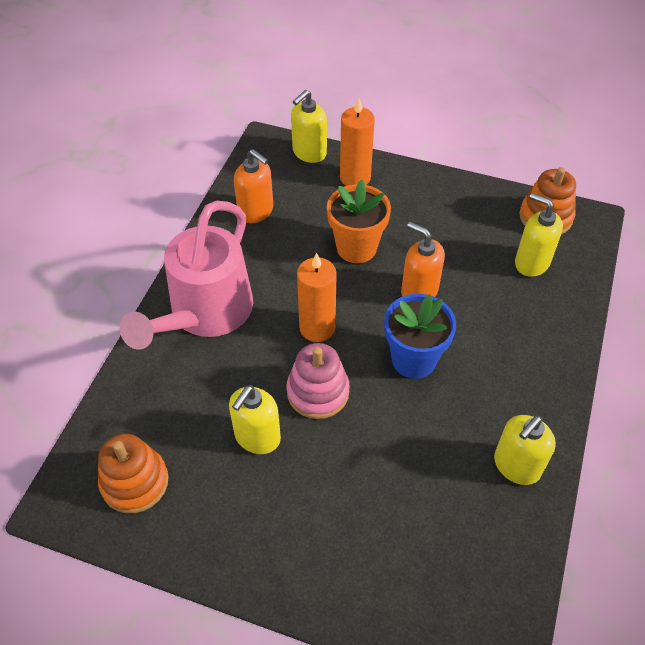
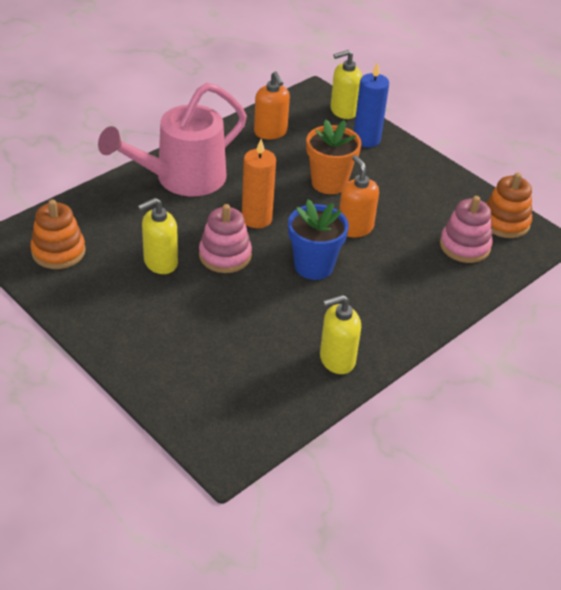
camera: 25 degrees right, 10 degrees down
orange candle [340,97,375,186] -> blue candle [354,62,389,147]
yellow soap dispenser [515,193,563,277] -> pink stacking toy [440,196,493,263]

